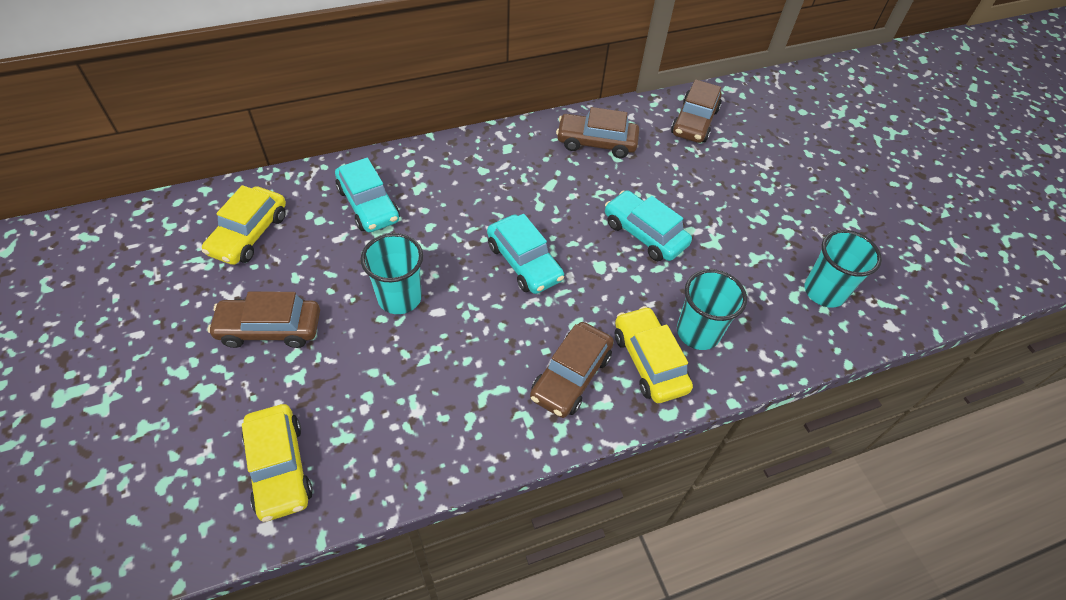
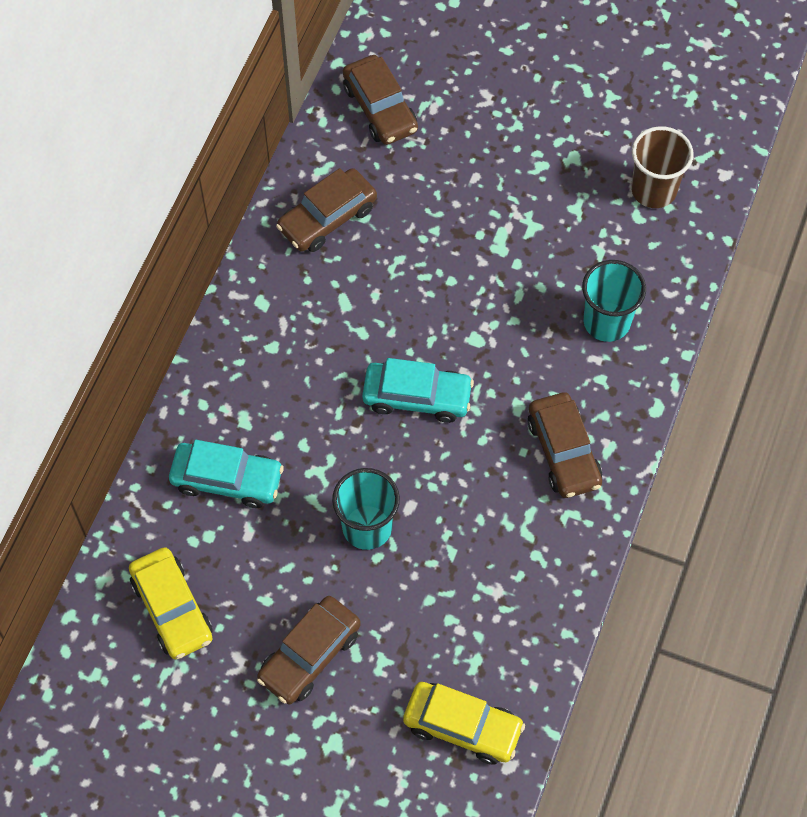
camera: 45 degrees left, 10 degrees up
turquoise car [605,190,692,261] -> none
yellow car [615,306,693,403] -> none
turquoise cup [805,230,882,308] -> brown cup [631,126,694,208]

